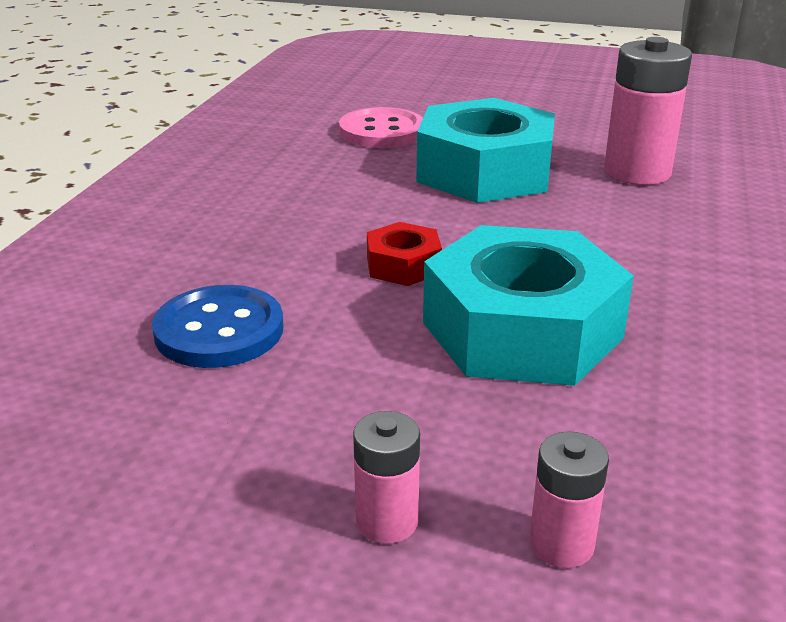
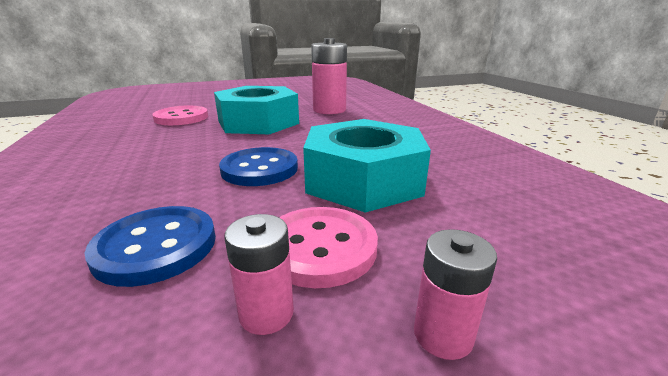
camera: 35 degrees left, 5 degrees down
red nut [367,222,442,286] -> blue button [219,147,298,186]
pink battery [530,431,609,568] -> pink battery moved to [224,214,294,335]
none -> pink button [279,207,378,288]

